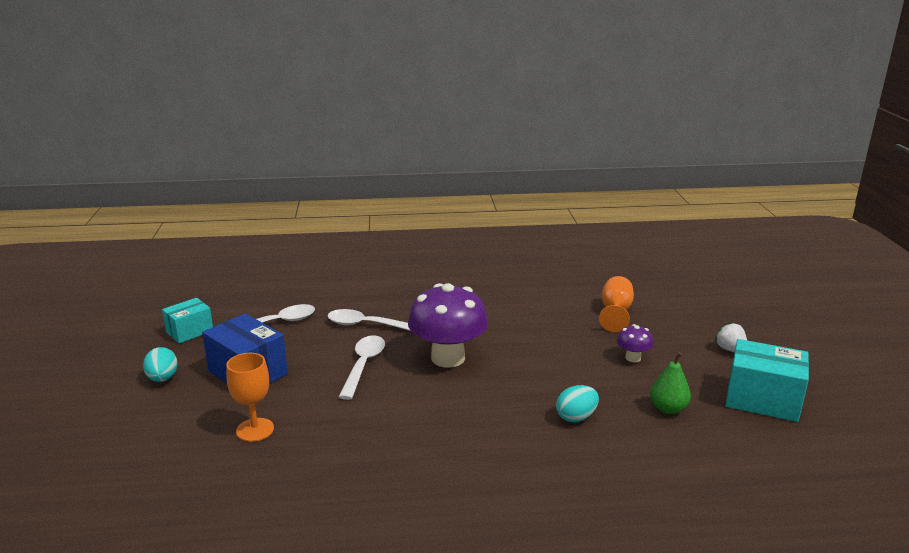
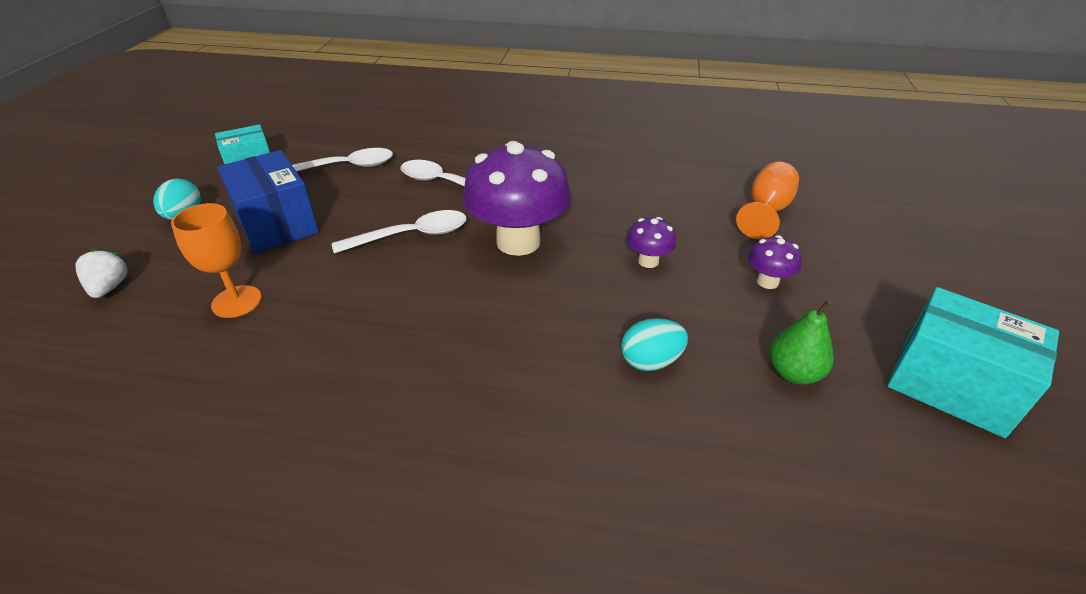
camera: 15 degrees right, 15 degrees up
white spoon [339,335,385,400] -> white spoon turned 45 degrees clockwise [332,210,467,254]
white strawberry [714,322,747,352] -> white strawberry moved to [75,248,129,298]
none -> purple mushroom [627,217,676,268]

